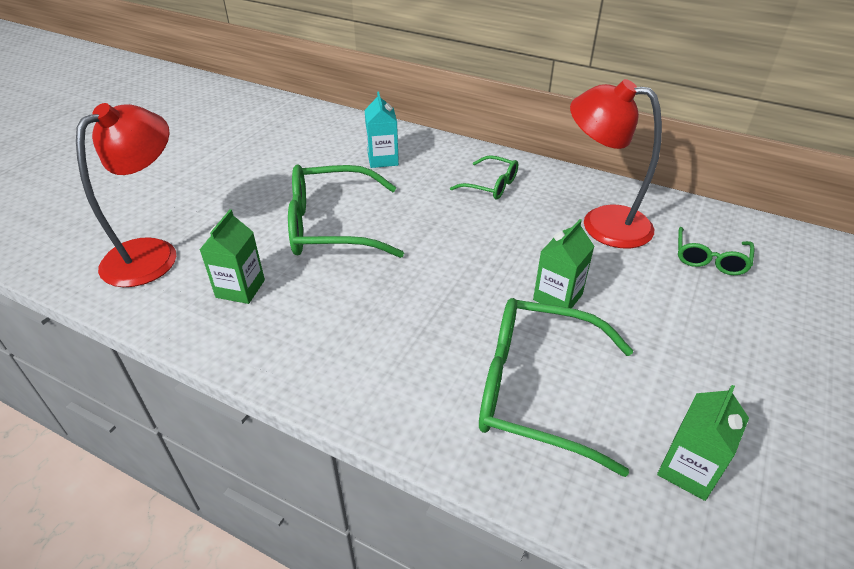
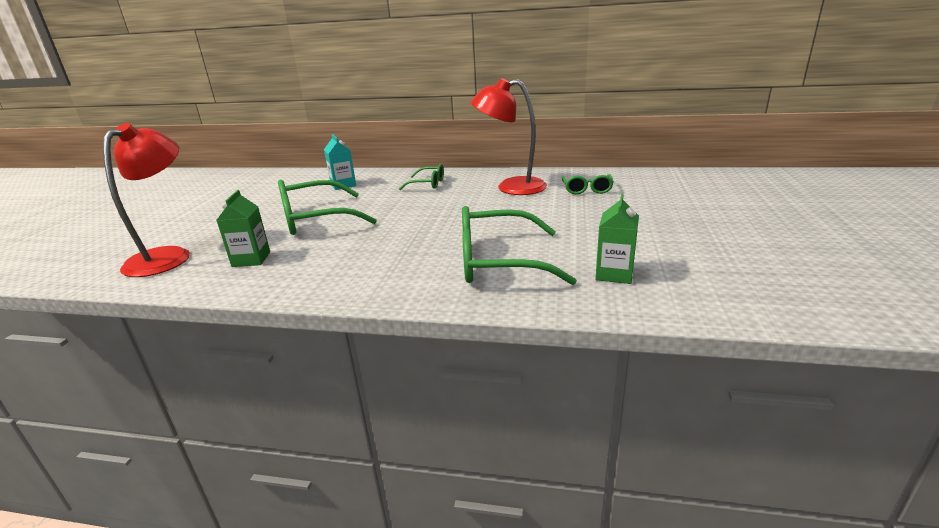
camera: 15 degrees left, 15 degrees down
green carton [533,219,595,308] -> none

